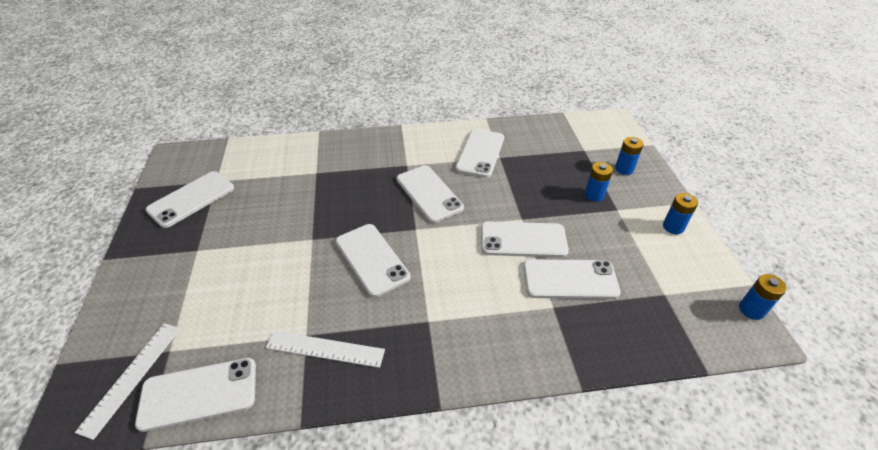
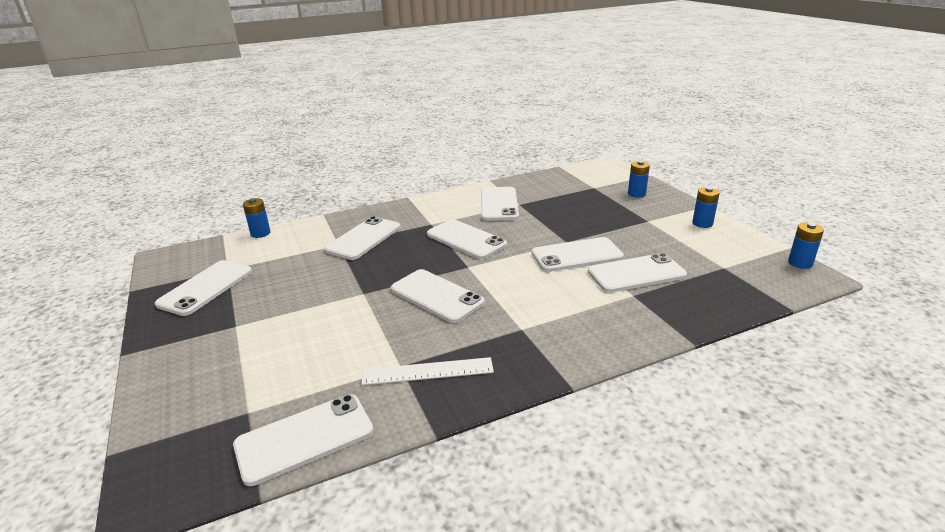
camera: 15 degrees left, 15 degrees down
white ruler [75,323,181,440] -> none
blue battery [585,162,613,202] -> blue battery moved to [243,198,271,238]
none -> white phone [324,216,401,260]

